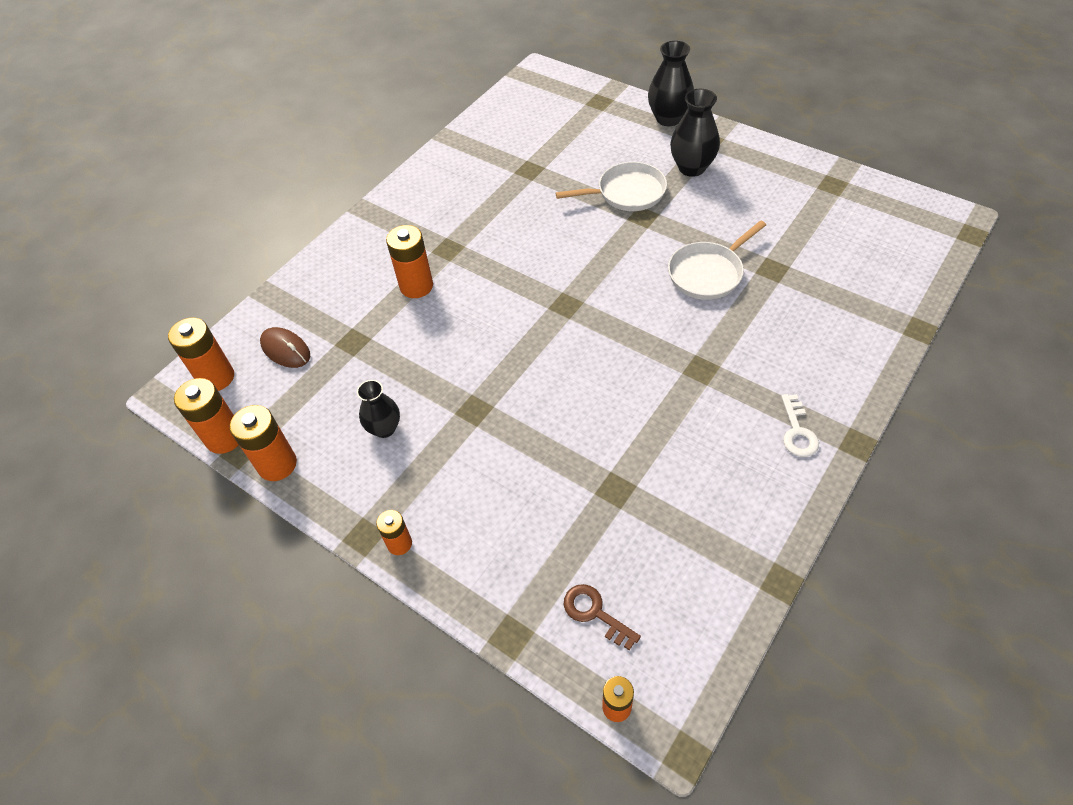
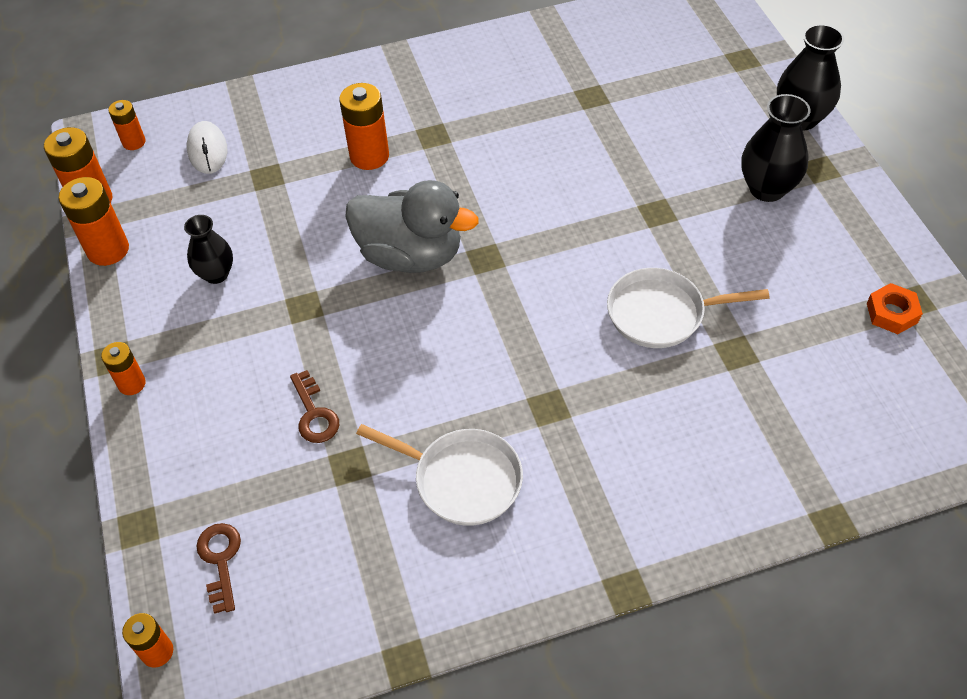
camera: 35 degrees right, 0 degrees up
orange battery [168,318,234,391] -> orange battery [108,100,146,150], size x0.60
brown mouse [260,327,310,368] -> white mouse [187,121,228,174]
white pan [556,162,667,211] -> white pan moved to [356,424,523,526]
white key [781,394,819,457] -> none
none -> brown key [290,370,339,443]
none -> grey duck [345,180,479,273]
none -> orange nut [867,283,923,334]

